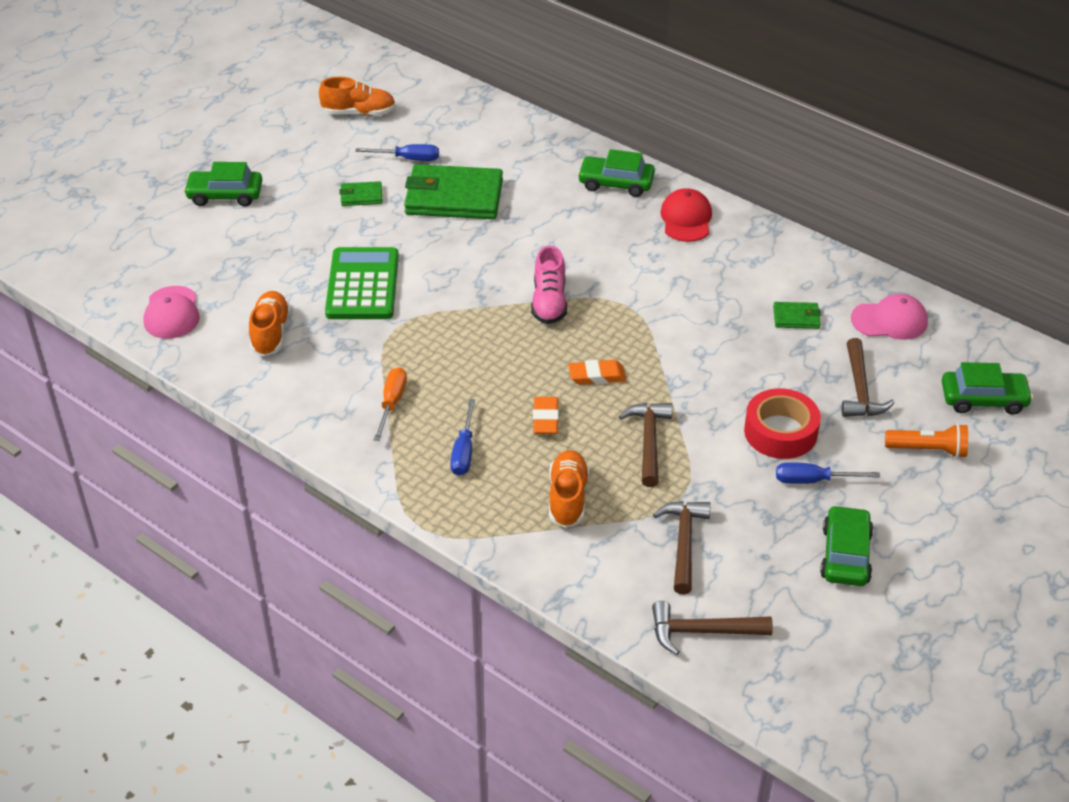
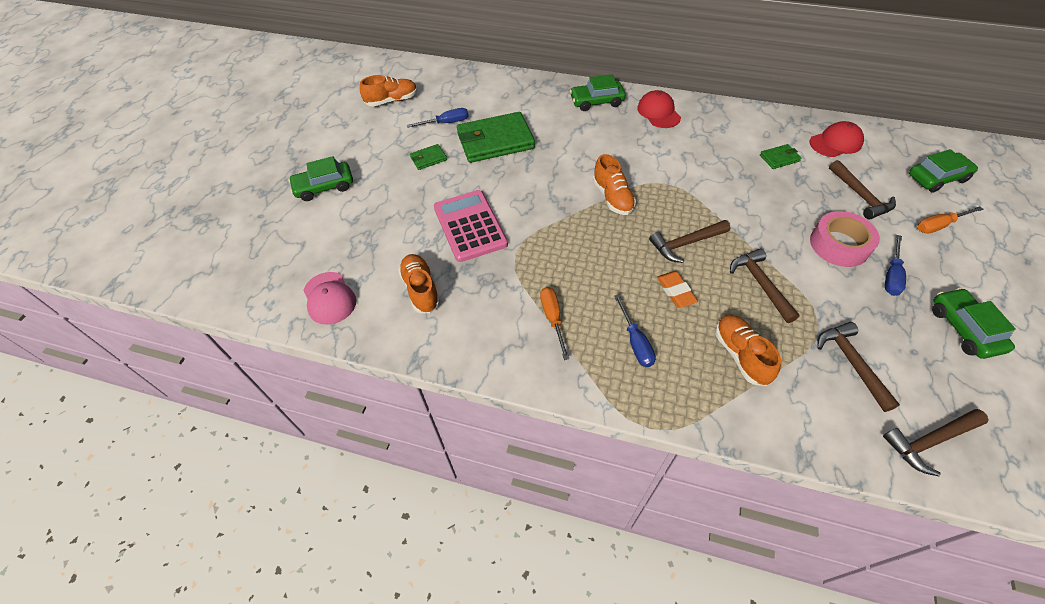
camera: 20 degrees left, 10 degrees up
green calculator [325,247,399,319] -> pink calculator [434,190,508,262]
pink shoe [531,246,567,324] -> orange shoe [593,154,636,215]
orange eraser [568,360,626,385] -> brown hammer [649,220,730,263]
red tape [744,388,821,459] -> pink tape [810,211,880,267]
blue screwdriver [776,462,880,484] -> blue screwdriver turned 45 degrees counterclockwise [885,235,906,296]
pink cap [851,294,928,340] -> red cap [810,121,864,157]
orange flashlight [885,423,968,458] -> orange screwdriver [917,206,984,233]

